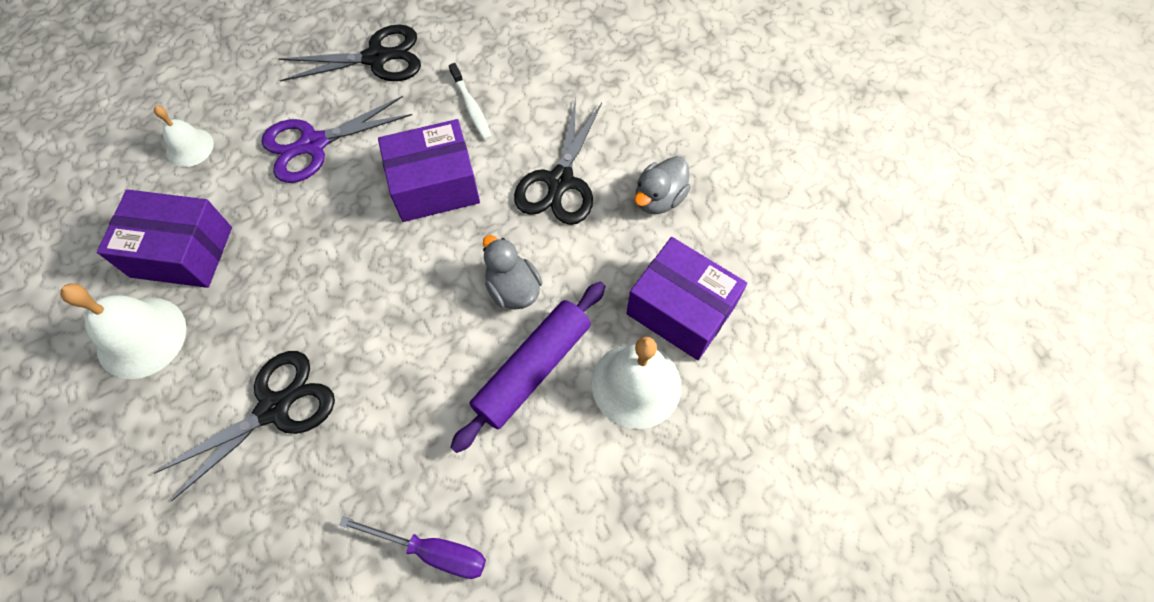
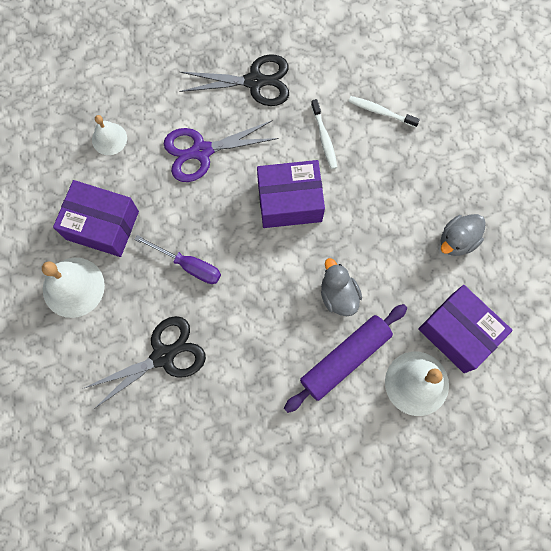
camera: 10 degrees right, 10 degrees up
purple screwdriver [339,516,486,579] -> purple screwdriver moved to [134,235,221,284]
black scissors [514,99,602,225] -> none
none -> white toothbrush [349,96,420,127]

